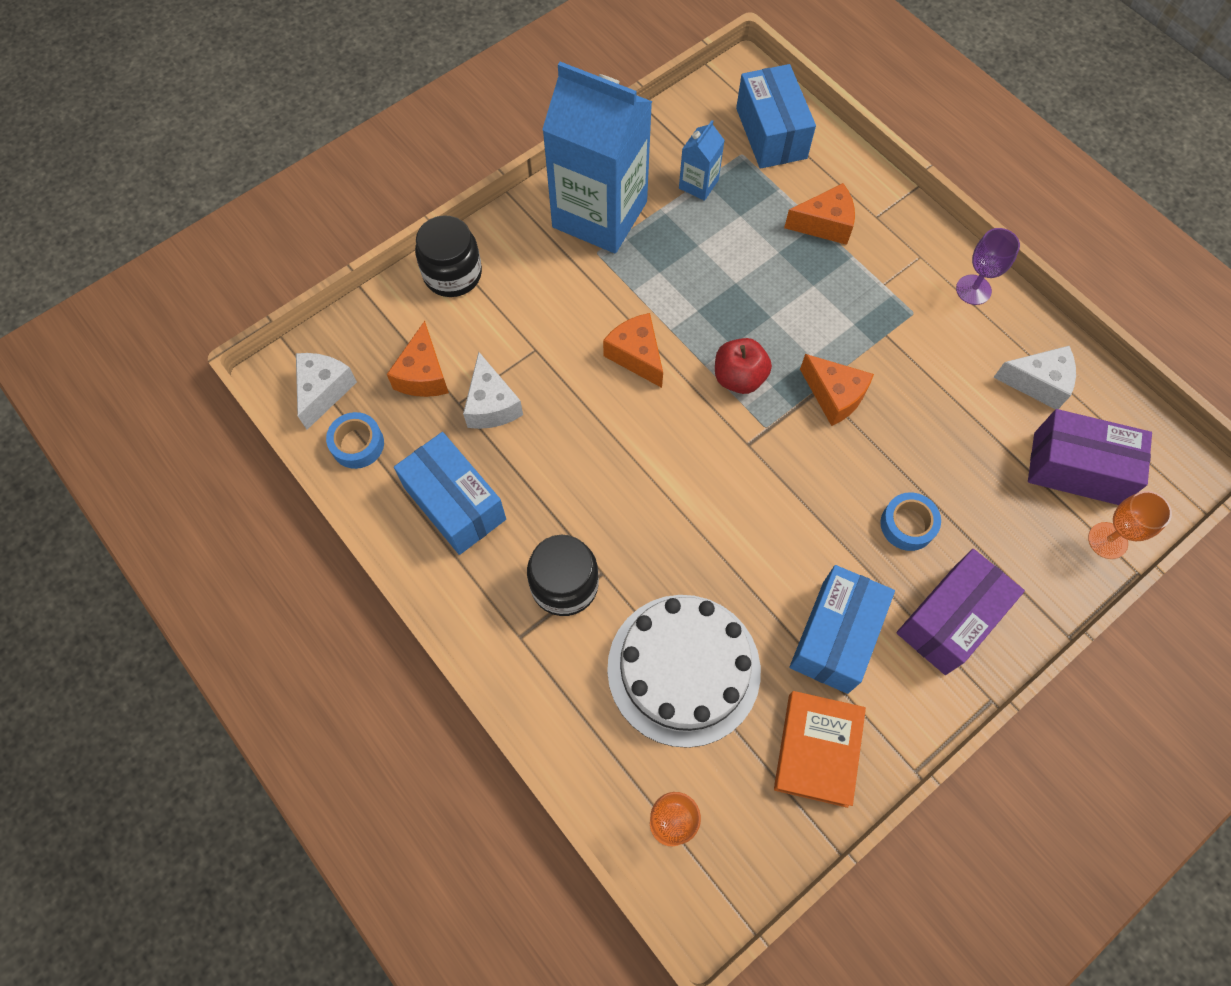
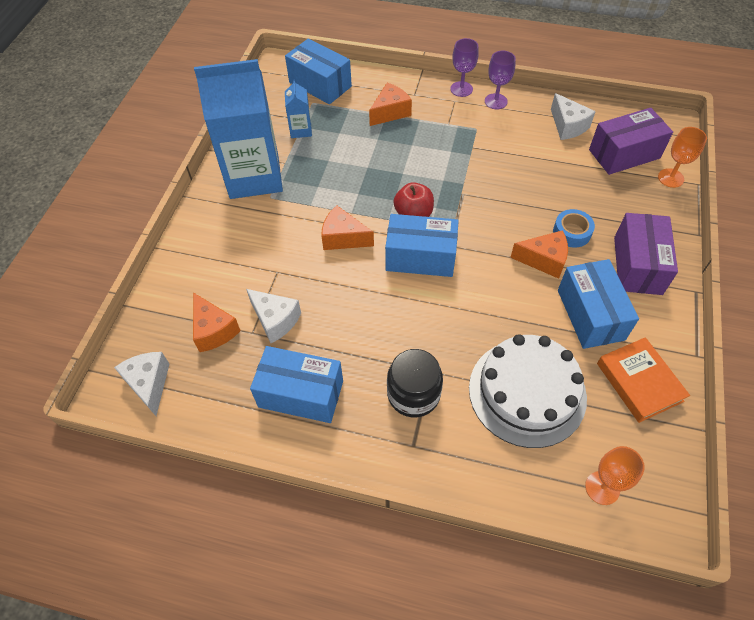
camera: 35 degrees left, 10 degrees down
blue tape [326,412,384,469] -> none
black jar [415,215,482,297] -> none
orange cheese [800,354,874,426] -> orange cheese moved to [510,230,568,279]
white cheese [993,346,1076,409] -> white cheese turned 90 degrees clockwise [551,93,596,140]
none -> blue box [385,214,459,277]
none -> purple goblet [450,38,479,97]

